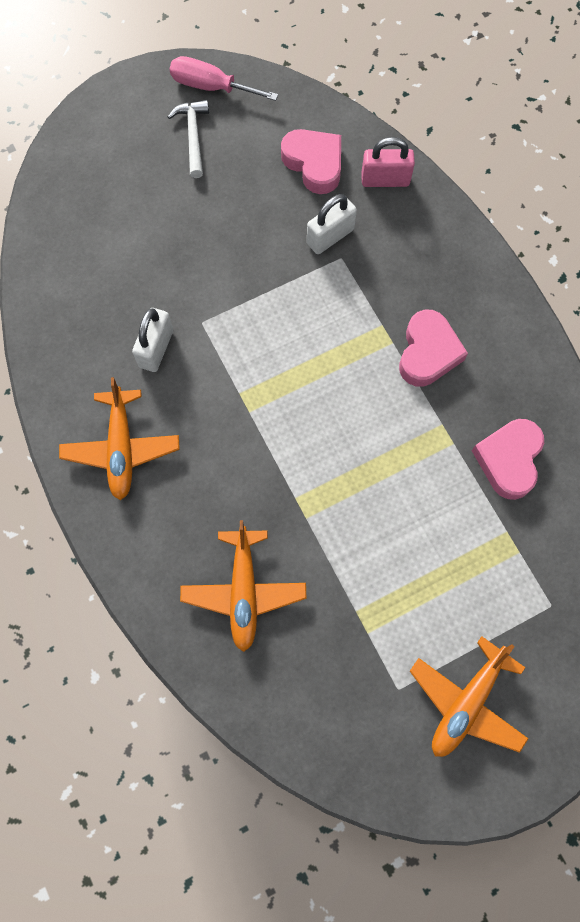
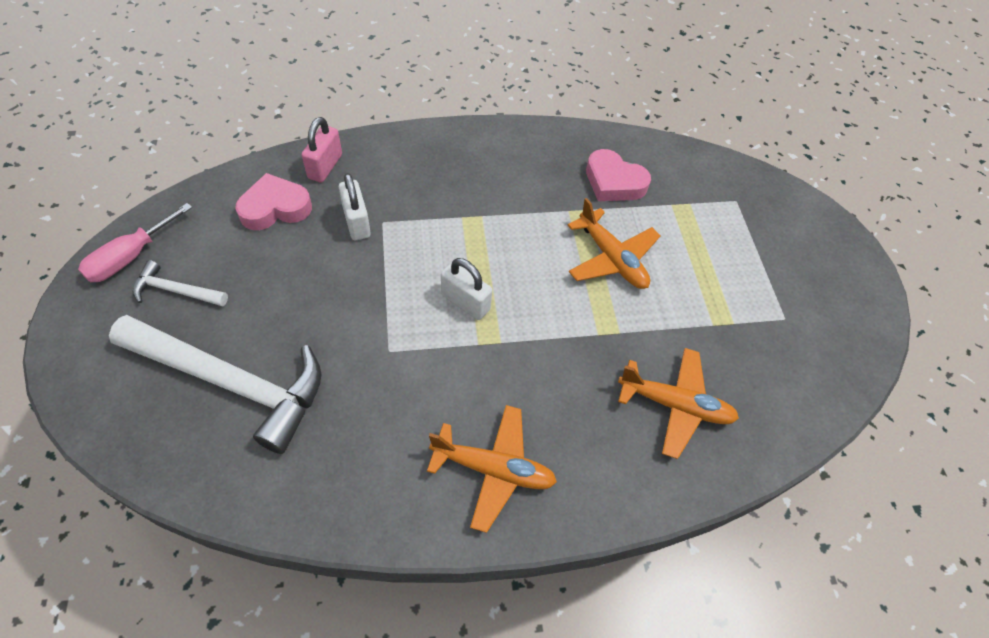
camera: 75 degrees left, 15 degrees down
white padlock [132,308,173,372] -> white padlock moved to [441,258,492,320]
pink heart [399,310,468,387] -> none
orange plane [410,636,528,757] -> orange plane moved to [567,198,661,289]
none -> white hammer [109,315,321,454]

